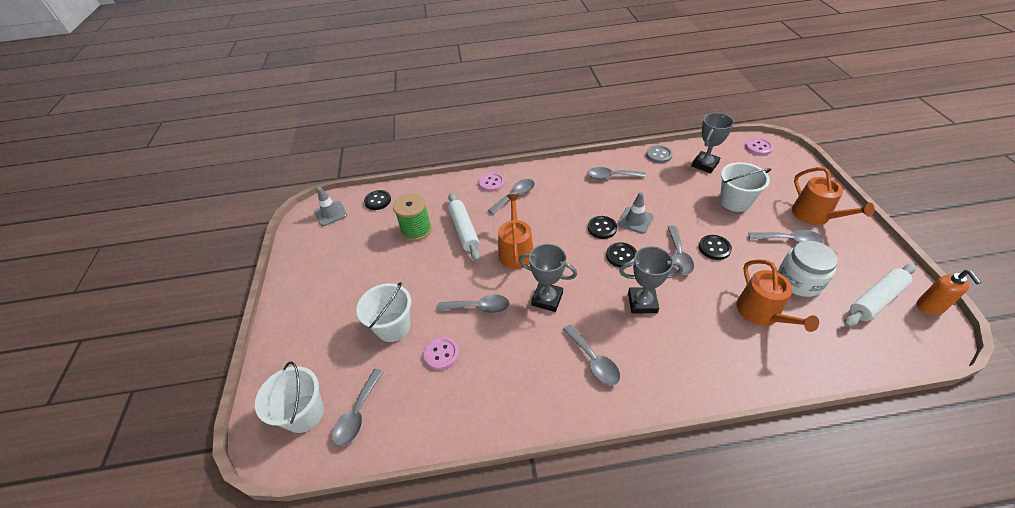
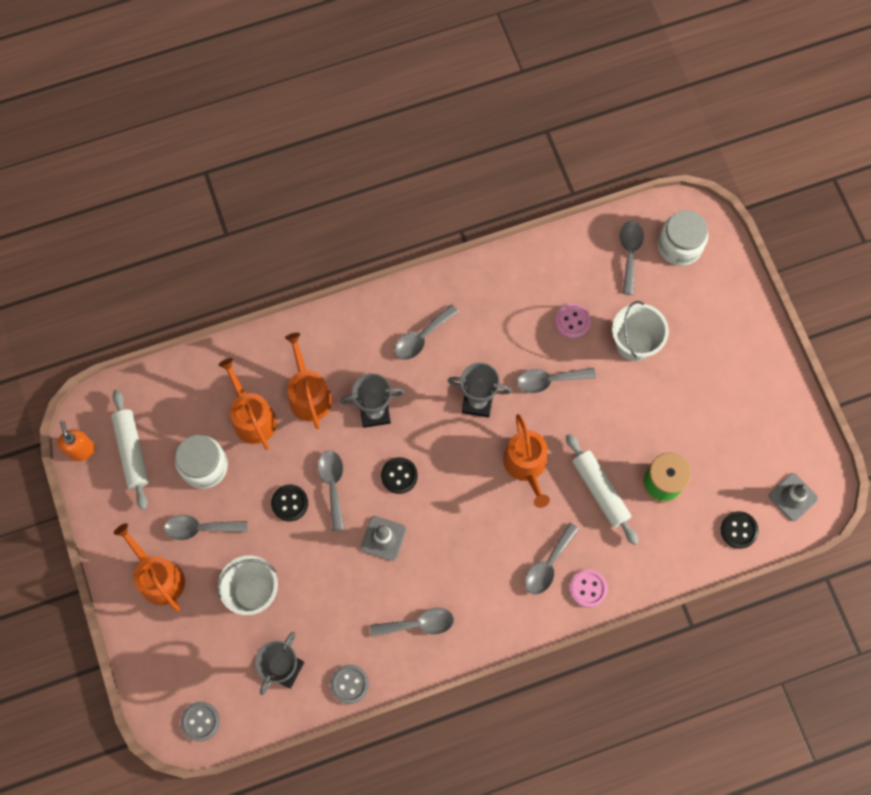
camera: 165 degrees right, 25 degrees up
white bucket [255,362,324,433] -> white jar [658,210,708,266]
grey spoon [562,324,620,385] -> grey spoon turned 90 degrees counterclockwise [394,304,459,360]
black button [588,216,617,239] -> none
pink button [745,138,773,155] -> grey button [181,702,220,742]
white rolling pin [844,264,916,327] -> white rolling pin turned 60 degrees counterclockwise [111,390,149,510]
none -> orange watering can [285,333,332,429]

